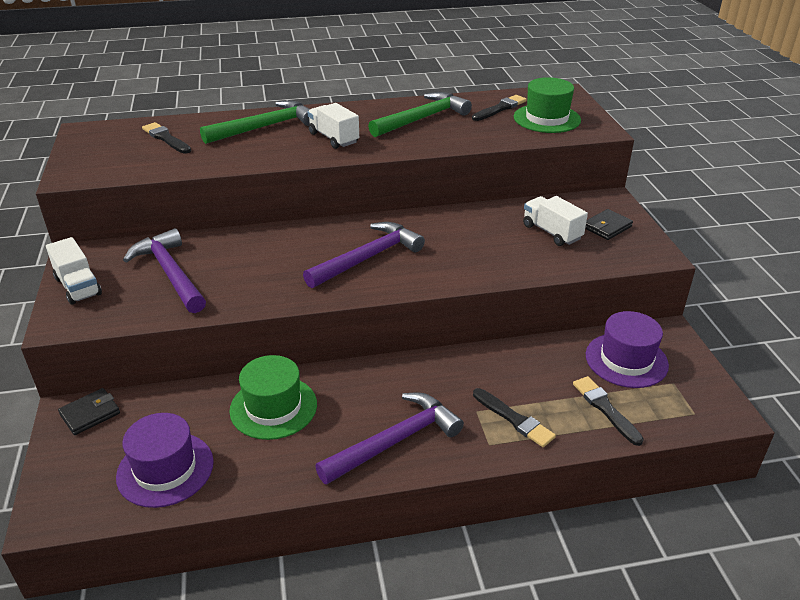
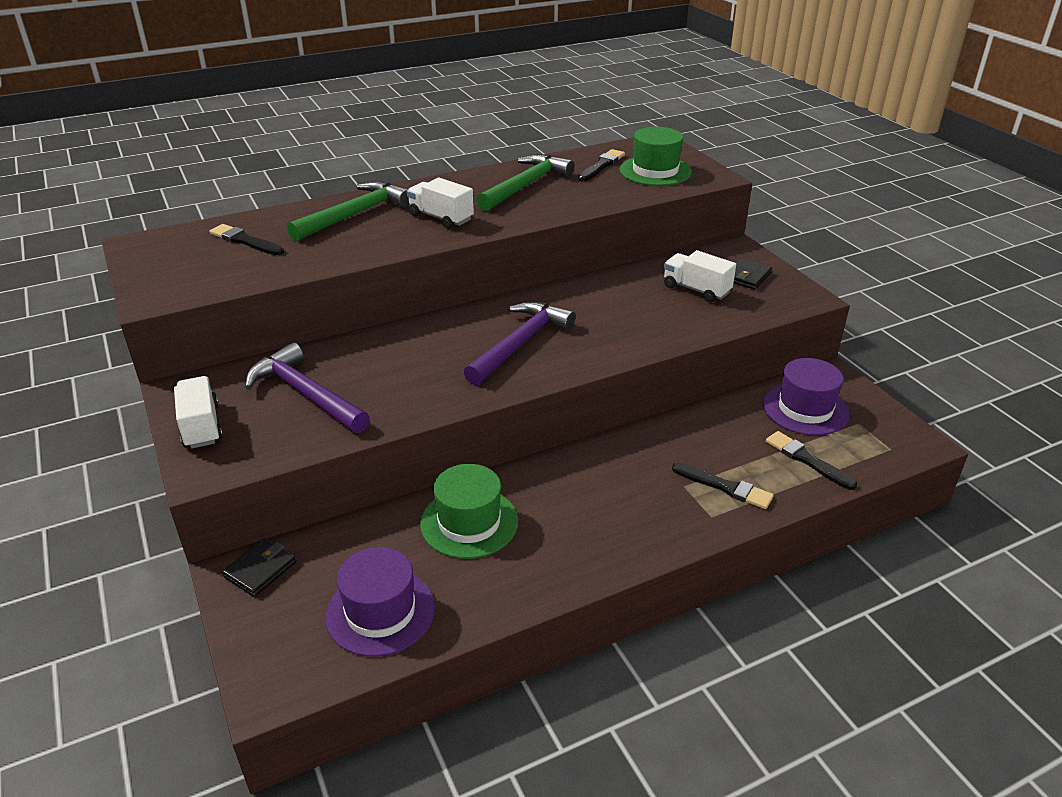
camera: 15 degrees left, 0 degrees up
white truck [46,237,102,305] -> white truck turned 150 degrees counterclockwise [174,376,223,449]
purple hammer [315,392,464,485] -> none

